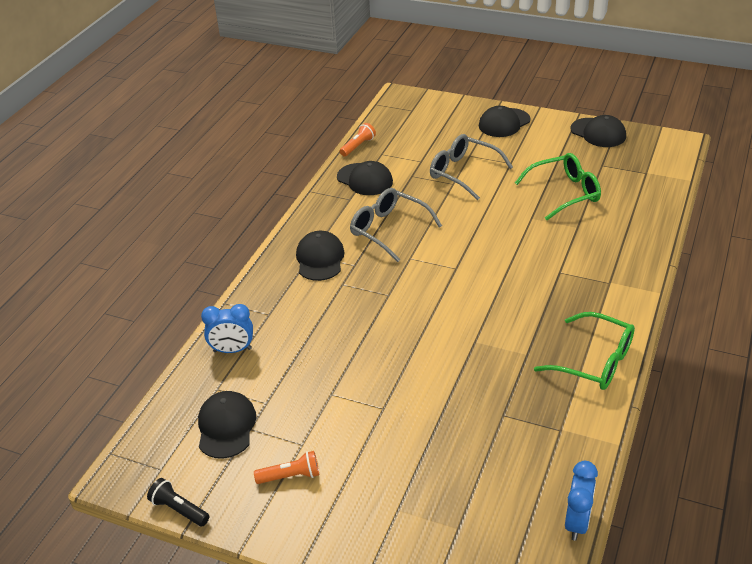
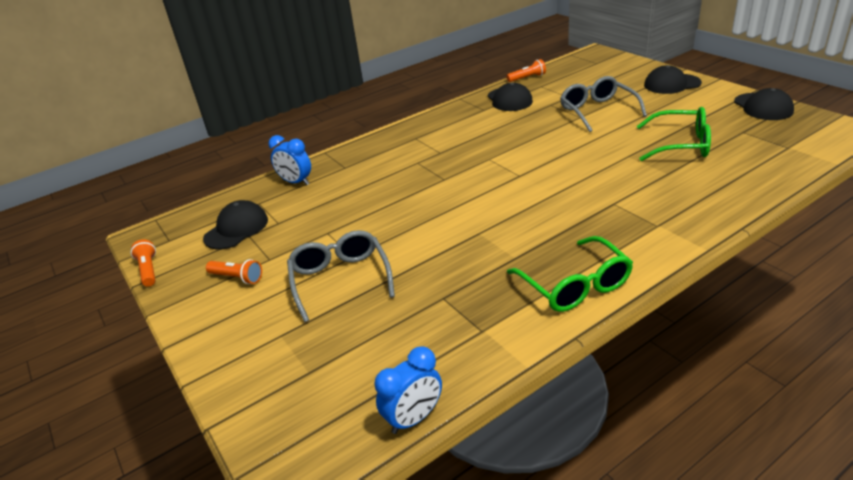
camera: 35 degrees right, 5 degrees down
black flashlight [147,478,210,526] -> orange flashlight [131,239,156,287]
black cap [296,231,345,281] -> none
grey glasses [350,188,442,262] -> grey glasses moved to [287,230,395,322]

